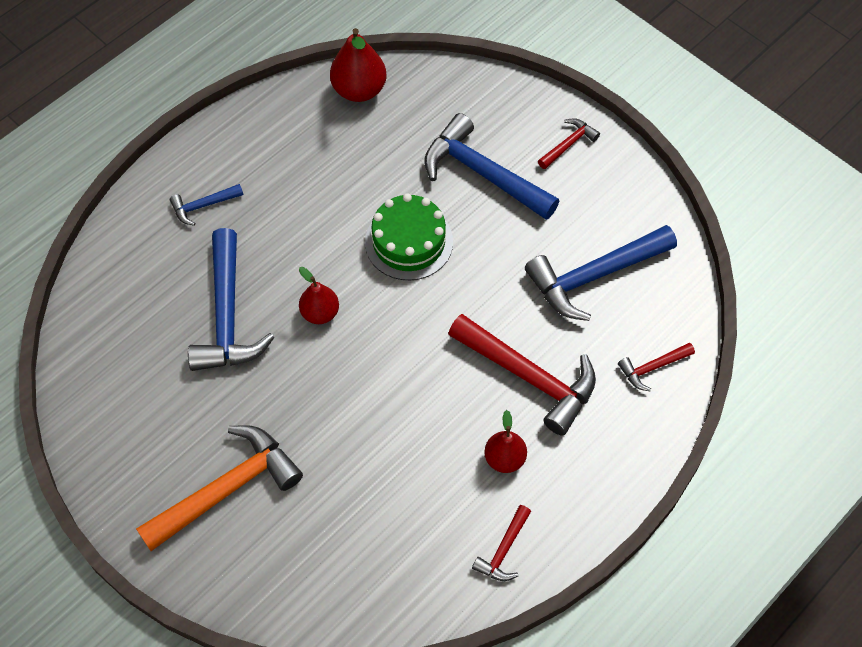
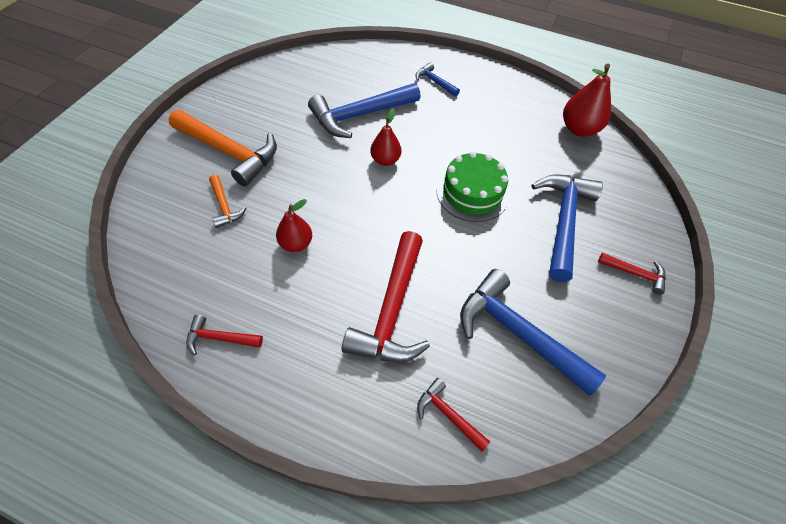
camera: 65 degrees right, 5 degrees down
red pear [484,410,527,473] -> red pear moved to [276,199,312,252]
none -> orange hammer [209,175,247,228]

